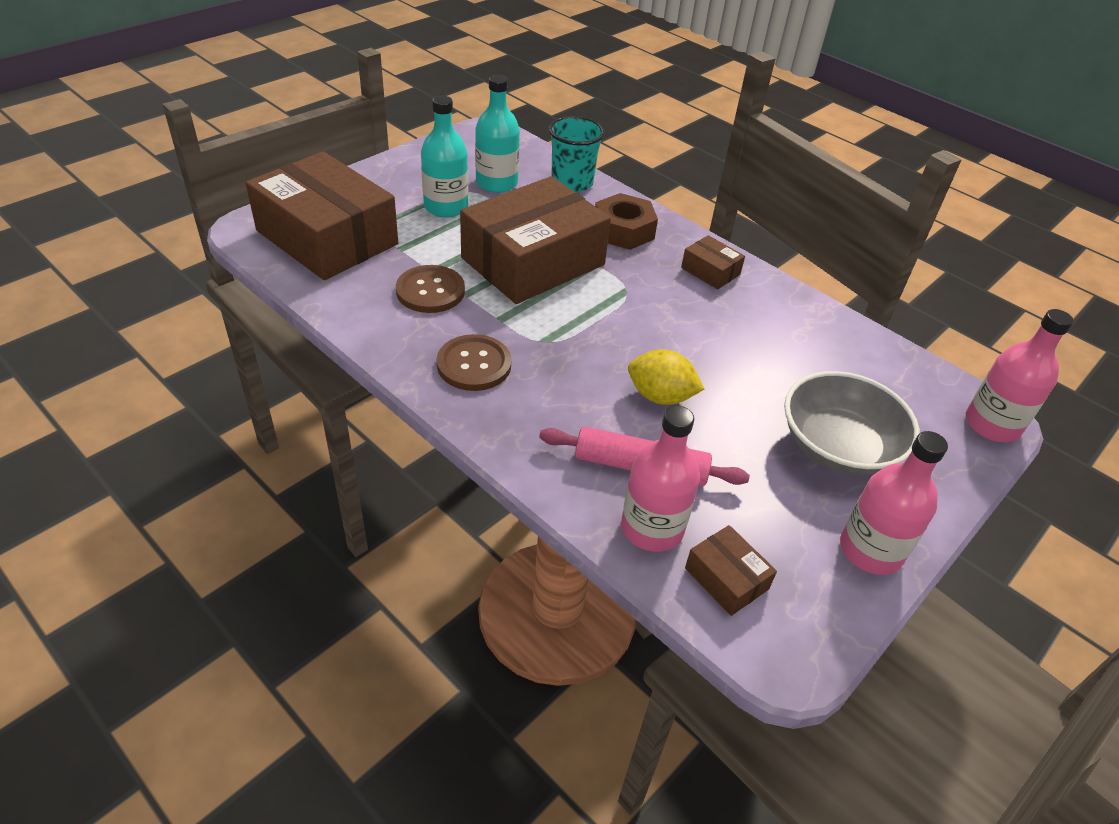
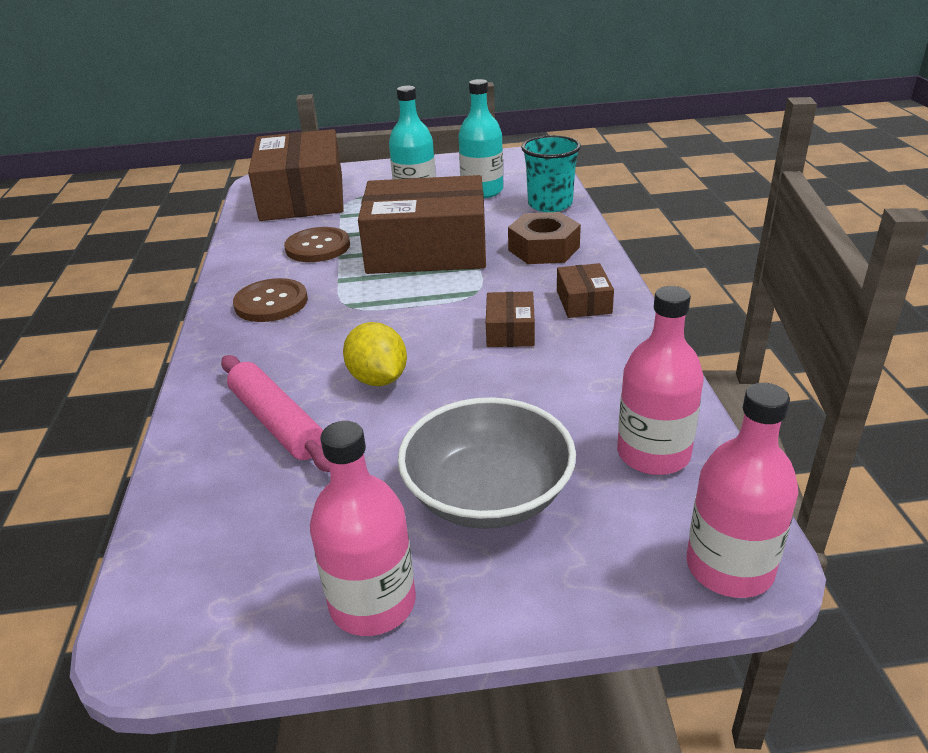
camera: 45 degrees right, 10 degrees down
pink bottle [621,406,700,552] -> pink bottle moved to [617,286,704,475]
brown box [685,525,777,616] -> brown box moved to [486,292,535,347]

